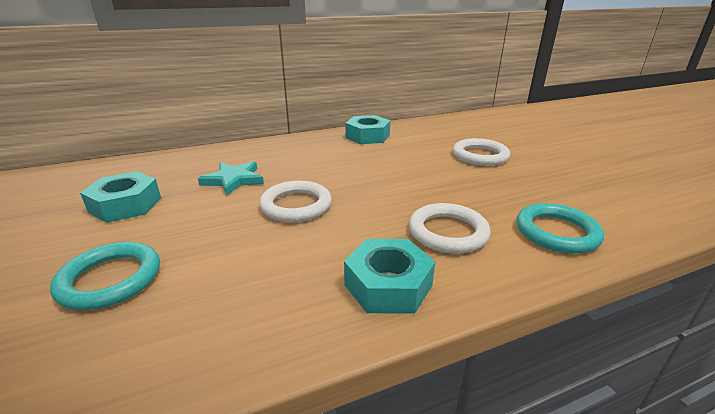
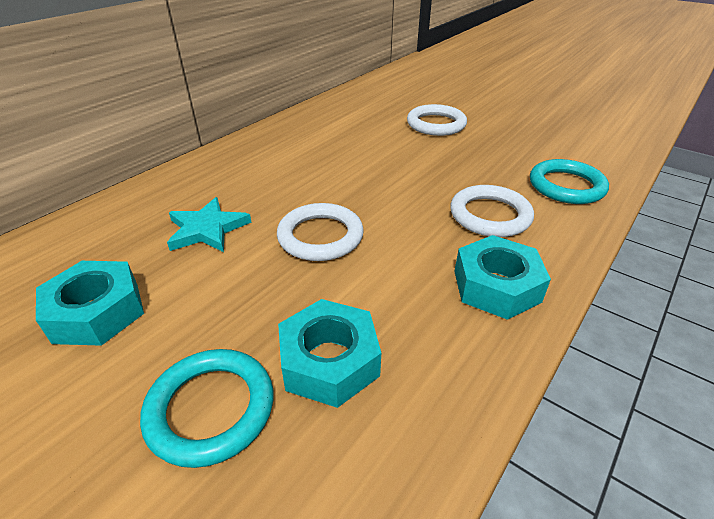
camera: 30 degrees left, 10 degrees up
turquoise nut [345,115,390,144] -> turquoise nut moved to [278,299,381,408]

